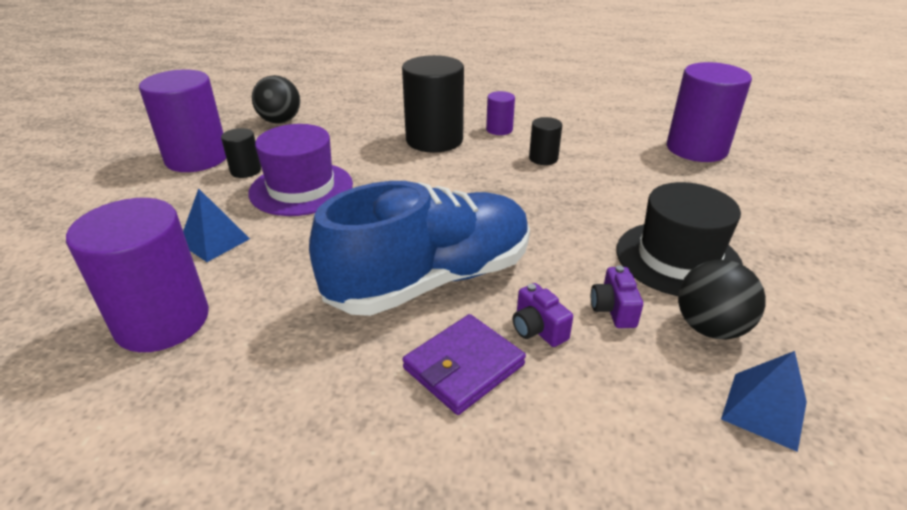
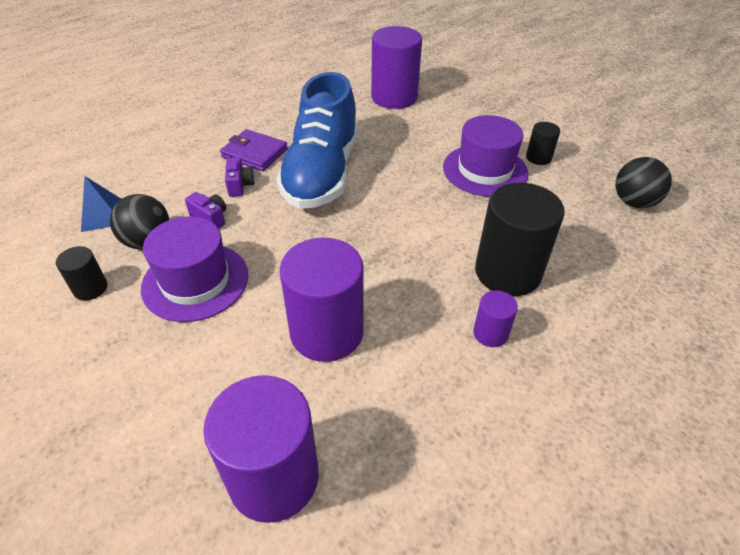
camera: 130 degrees right, 10 degrees up
purple cylinder [139,69,226,172] -> purple cylinder moved to [280,238,364,362]
blue pyramid [183,188,250,262] -> none
purple wallet [402,314,526,415] -> purple wallet turned 60 degrees counterclockwise [220,129,288,171]
purple camera [513,283,573,347] -> purple camera turned 75 degrees clockwise [225,157,255,197]
black cylinder [529,117,562,165] -> black cylinder moved to [56,246,108,300]
black hat [617,182,743,296] -> purple hat [141,216,248,322]

